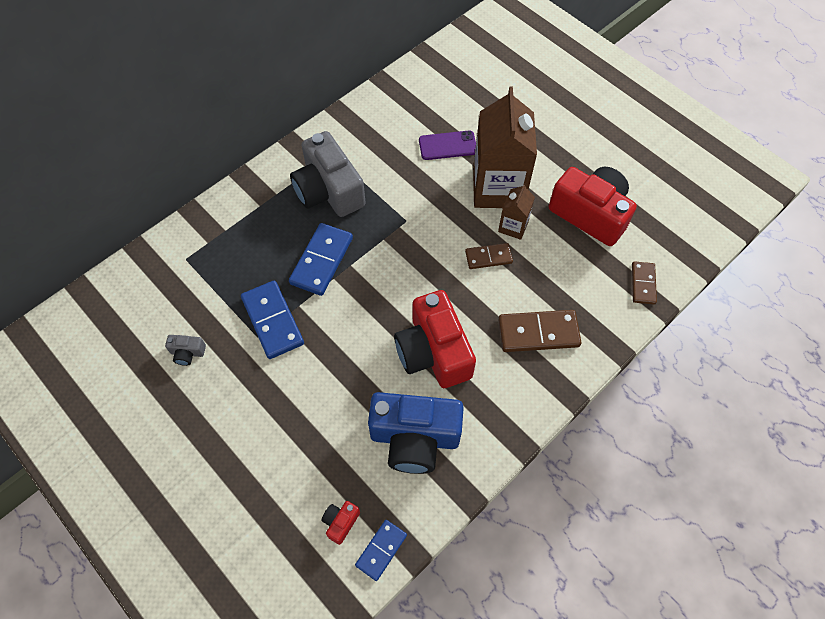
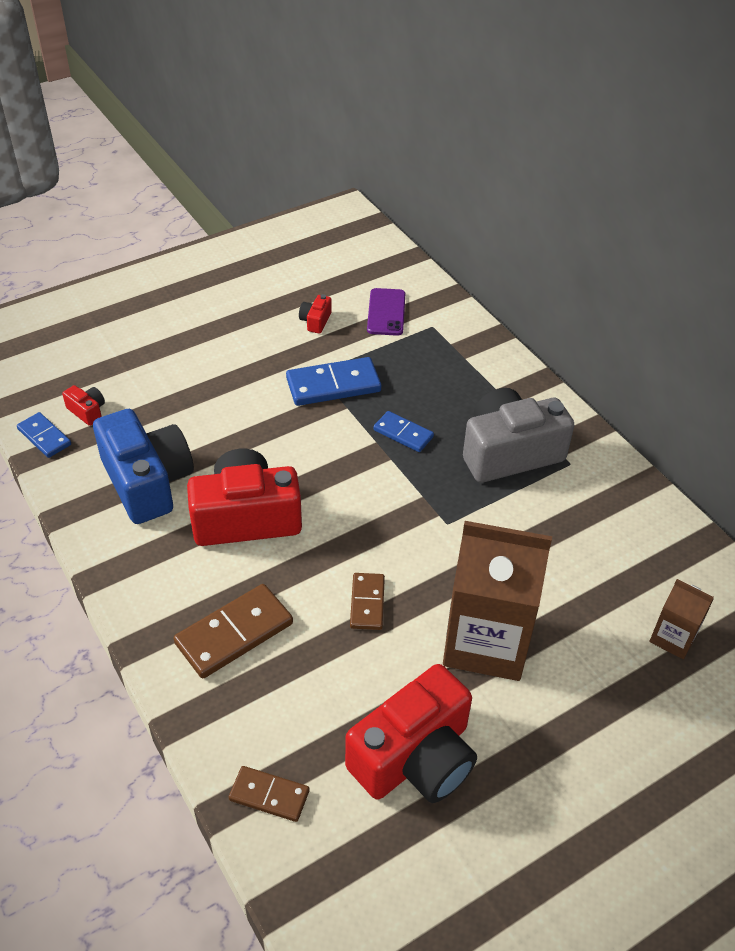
camera: 100 degrees right, 15 degrees down
grey camera [165,335,206,366] -> red camera [299,294,332,334]
blue domino [289,223,353,296] -> blue domino [373,411,434,452], size x0.60
blue camera [368,392,464,474] -> blue camera turned 135 degrees clockwise [93,409,194,524]
purple phone [419,130,476,160] -> purple phone moved to [367,288,406,336]
brown carton [498,183,535,240] -> brown carton moved to [649,579,713,659]
brown domino [498,310,582,352] -> brown domino turned 45 degrees clockwise [173,584,293,678]

